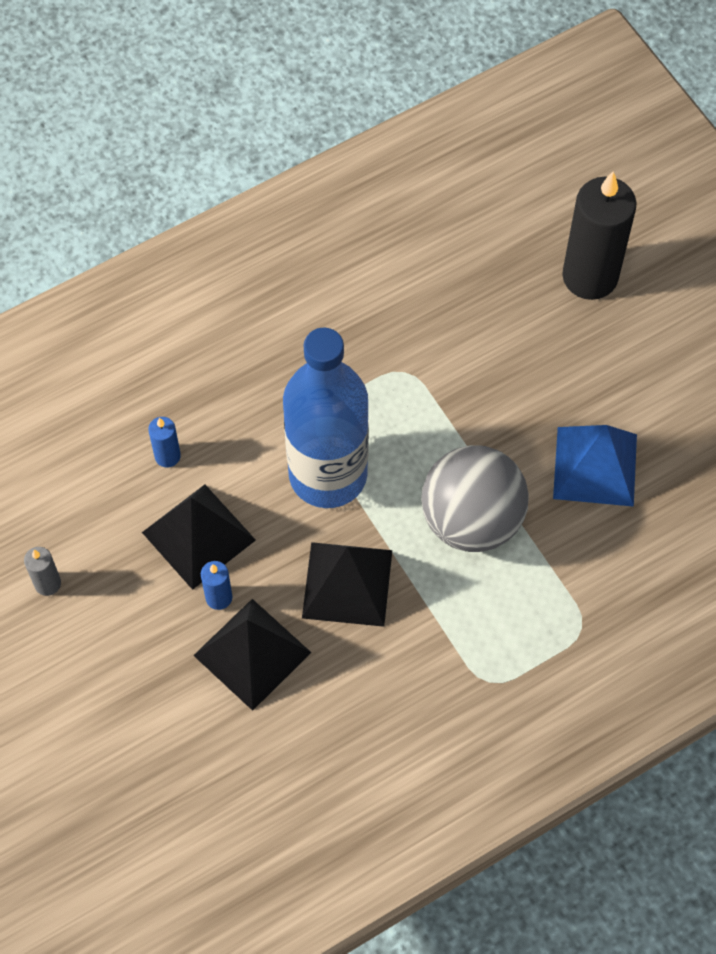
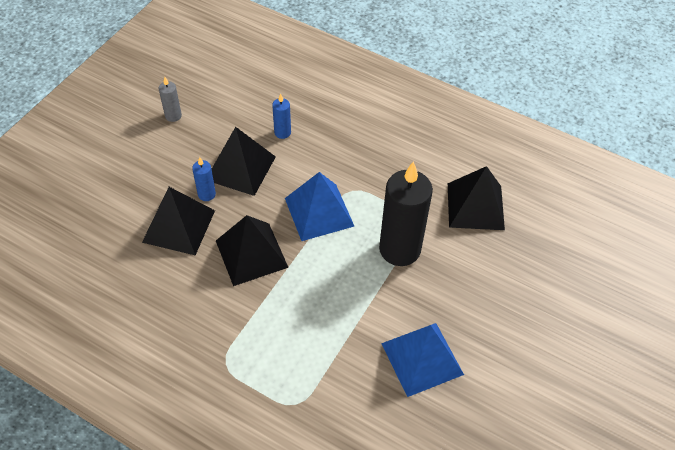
camera: 60 degrees right, 10 degrees down
blue bottle [283,327,369,508] -> blue pyramid [285,172,354,241]
grey ball [421,445,529,552] -> none
black candle [562,171,637,300] -> black candle moved to [379,161,433,266]
none -> black pyramid [448,166,505,230]

